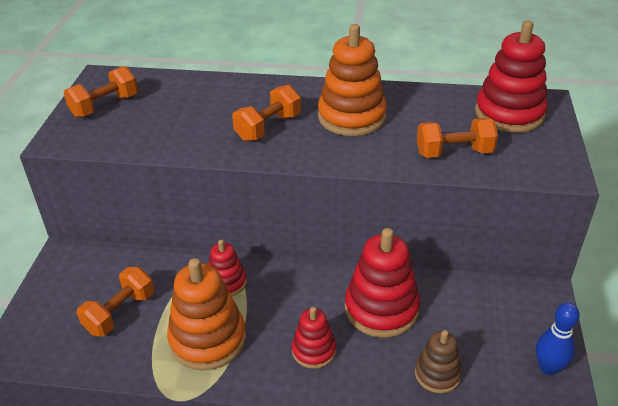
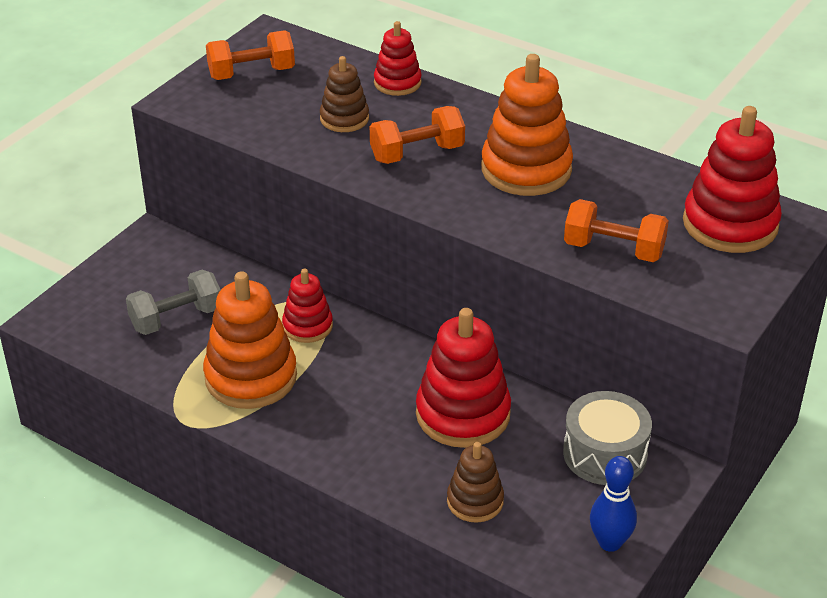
camera: 25 degrees right, 0 degrees up
orange dumbbell [77,267,154,337] -> grey dumbbell [126,270,221,335]
red stacking toy [292,307,336,369] -> red stacking toy moved to [374,21,422,96]
none -> brown stacking toy [320,56,369,132]
none -> grey drum [563,391,652,485]

